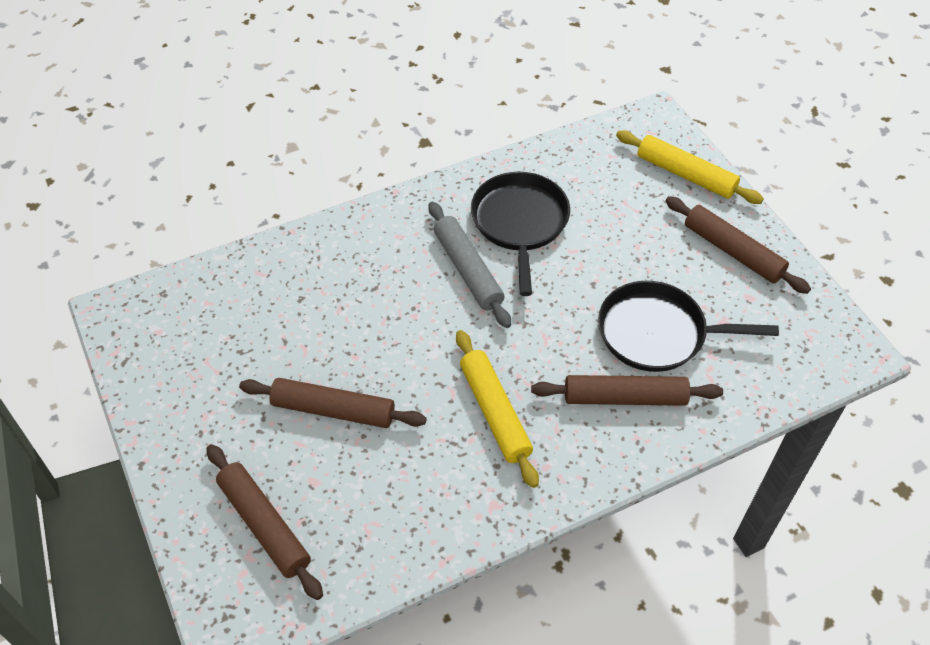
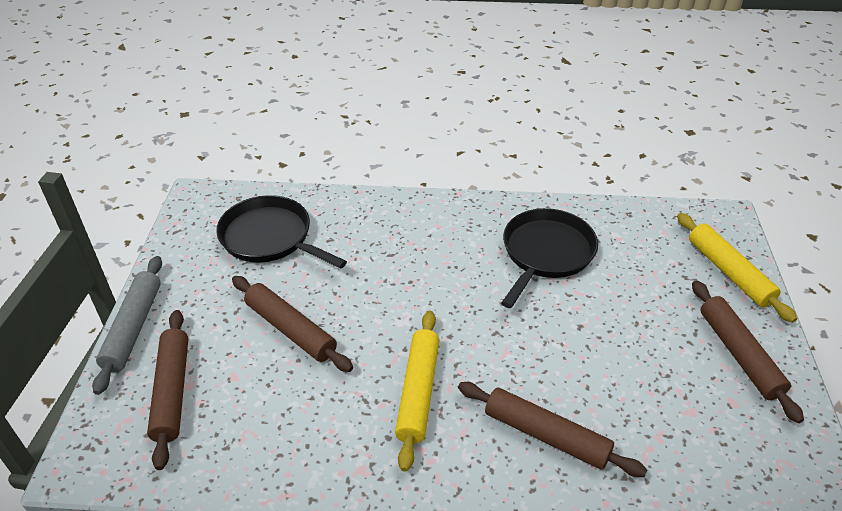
camera: 30 degrees right, 10 degrees down
grey rolling pin [428,202,511,328] -> grey rolling pin moved to [92,256,162,395]
black pan [598,281,779,372] -> black pan moved to [216,195,347,269]

